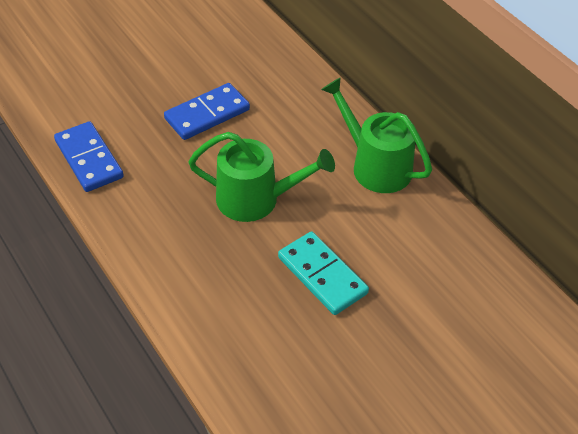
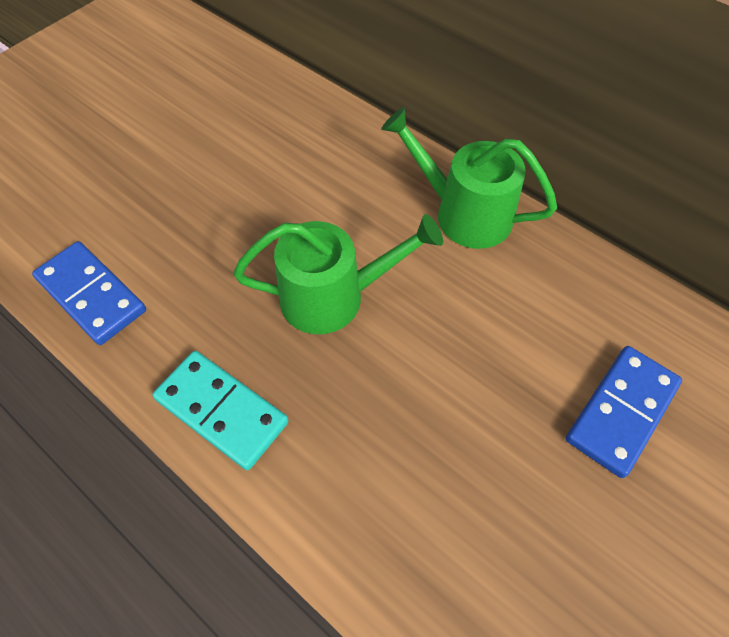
camera: 15 degrees left, 10 degrees up
blue domino [164,83,250,140] -> blue domino moved to [566,346,682,478]
turquoise domino [278,231,369,315] -> turquoise domino moved to [152,351,289,470]

